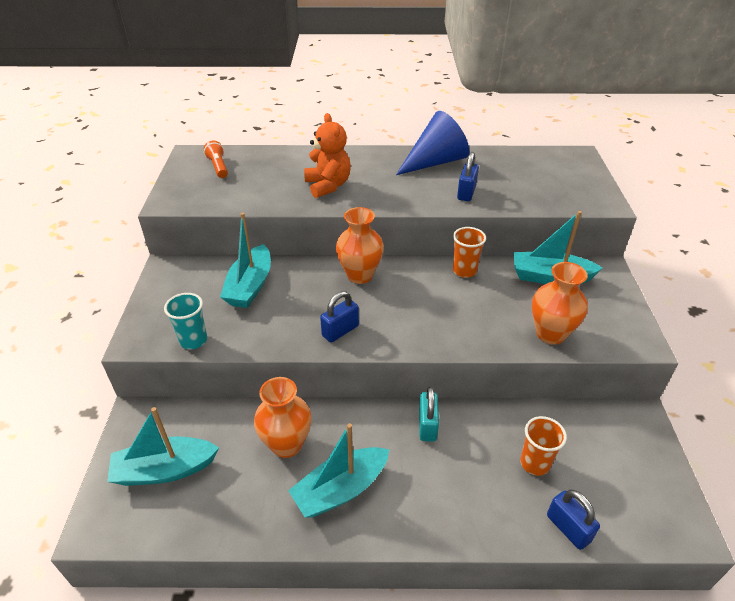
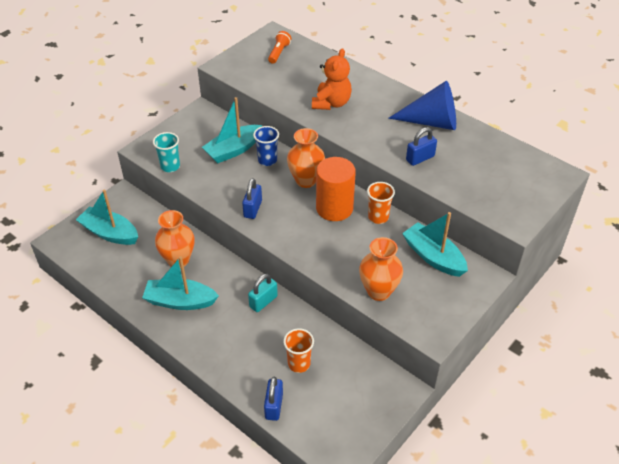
camera: 40 degrees right, 5 degrees up
blue padlock [320,291,359,342] -> blue padlock turned 75 degrees counterclockwise [242,178,262,219]
none -> blue cup [253,126,279,166]
none -> orange cylinder [316,157,356,221]

